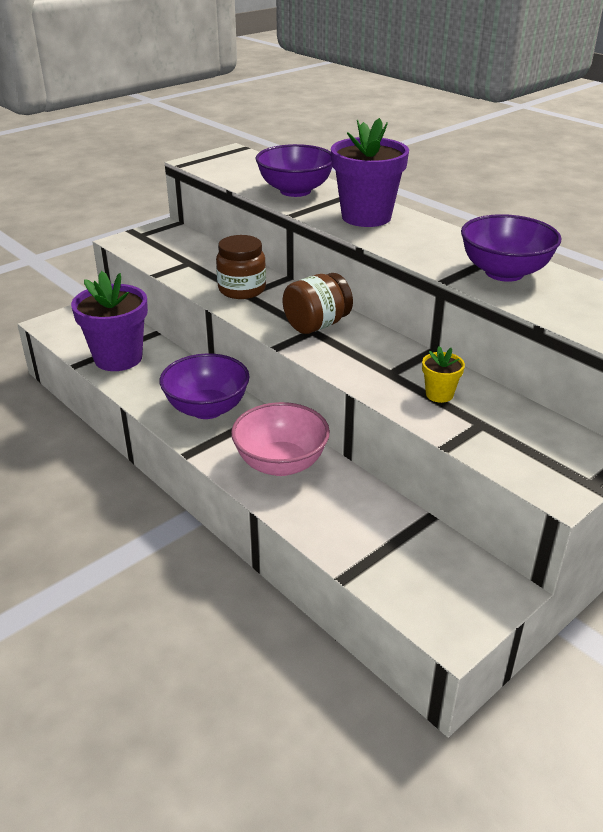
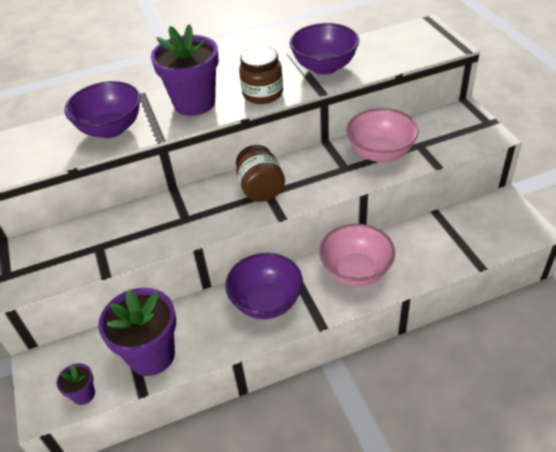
camera: 65 degrees left, 10 degrees up
brown jar [216,235,266,299] -> brown jar moved to [239,46,283,104]
yellow flower pot [422,346,465,403] -> pink bowl [346,108,419,162]
none -> purple flower pot [57,363,95,405]

